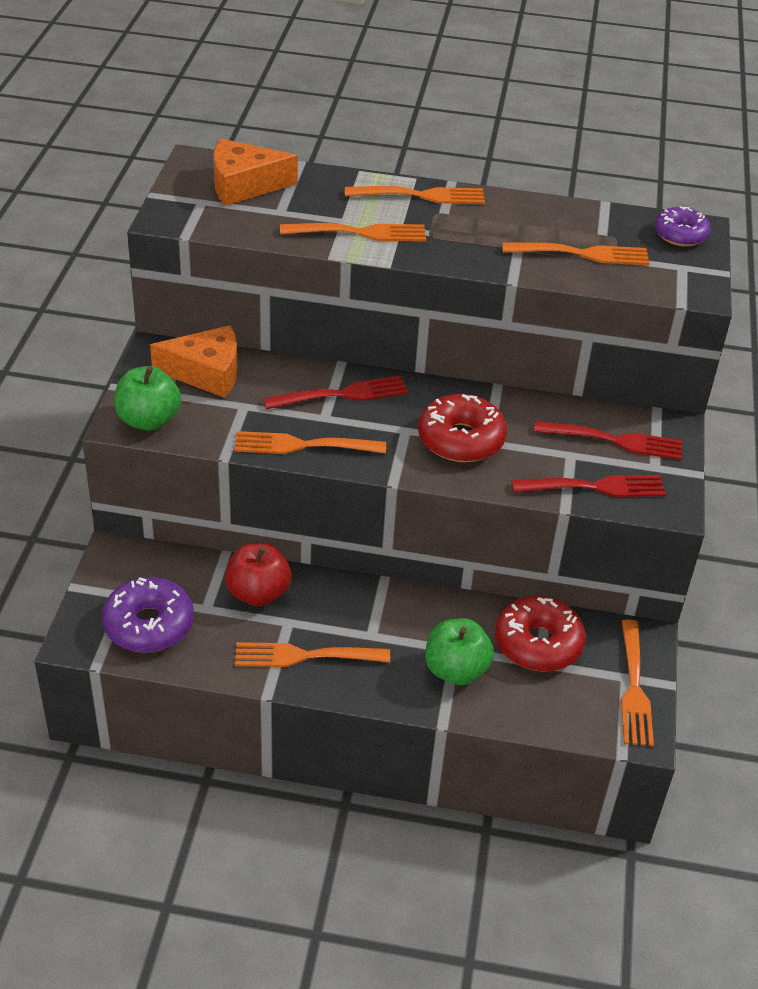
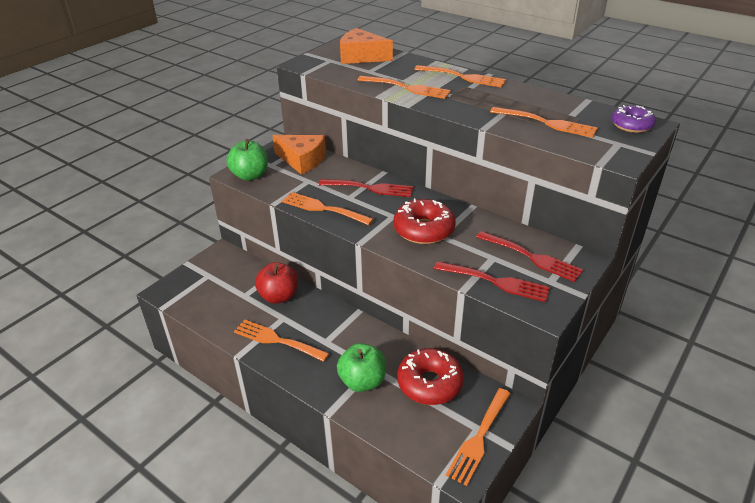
camera: 30 degrees right, 5 degrees down
purple donut [102,577,194,653] -> none

